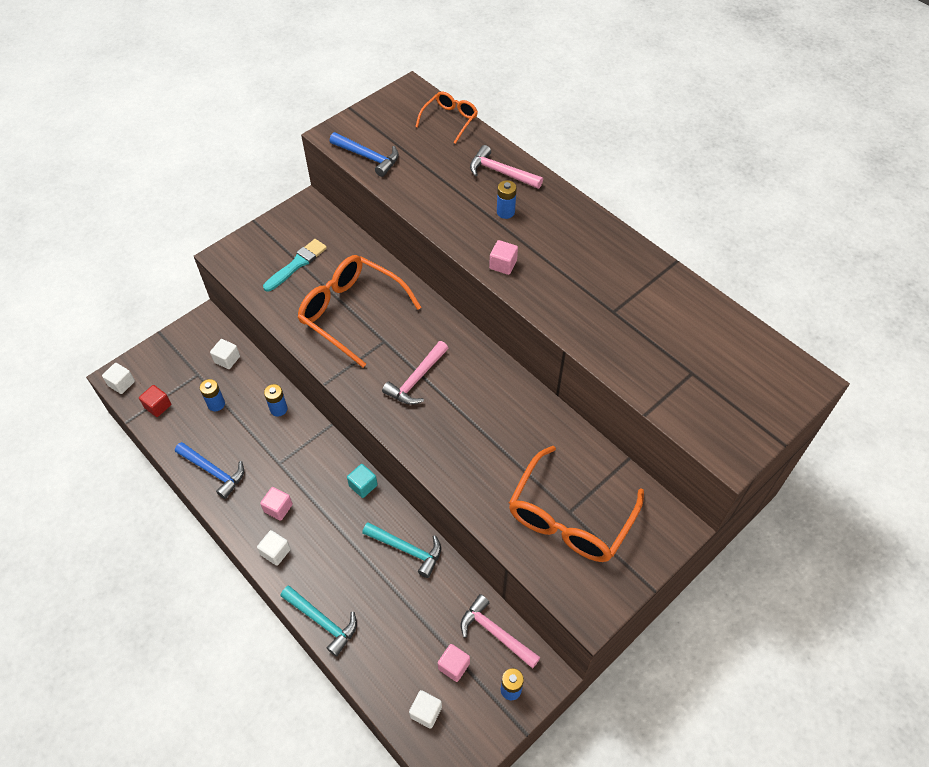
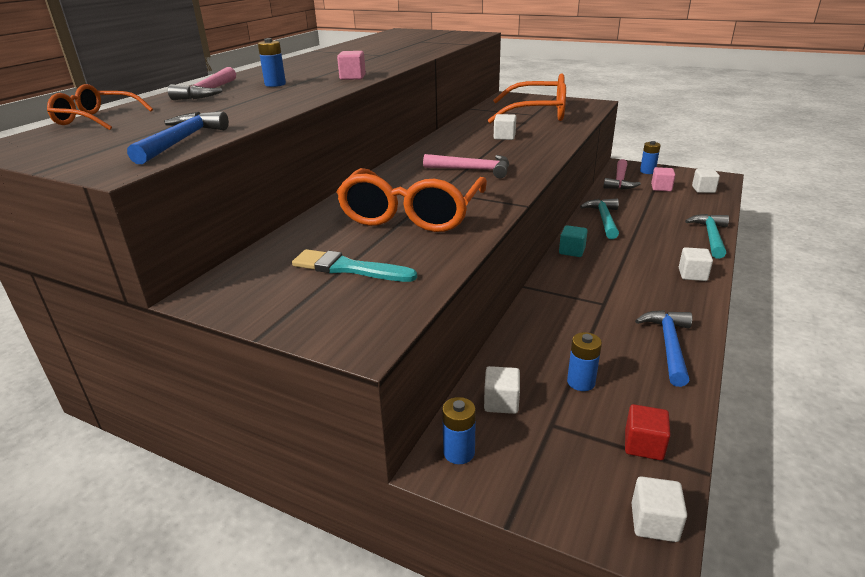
camera: 110 degrees left, 25 degrees down
pink cube [260,487,293,521] -> none
blue battery [264,384,288,417] -> blue battery moved to [442,397,476,464]
none -> white cube [494,114,516,140]

